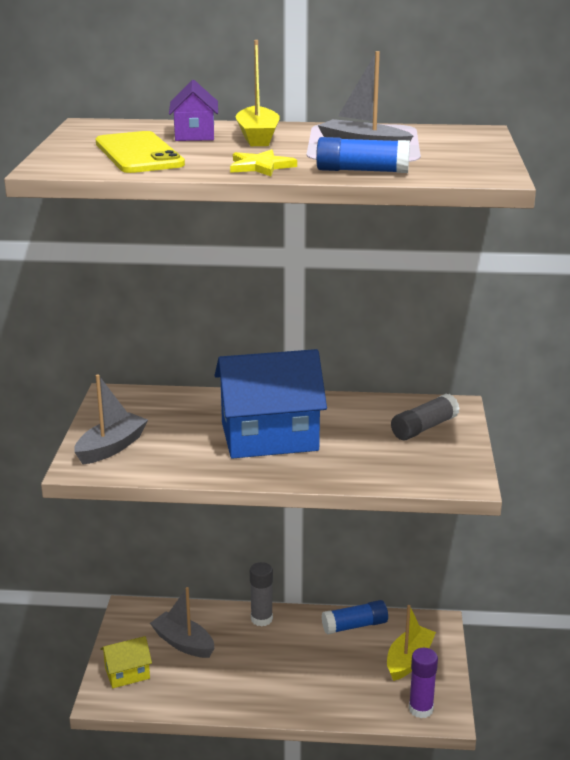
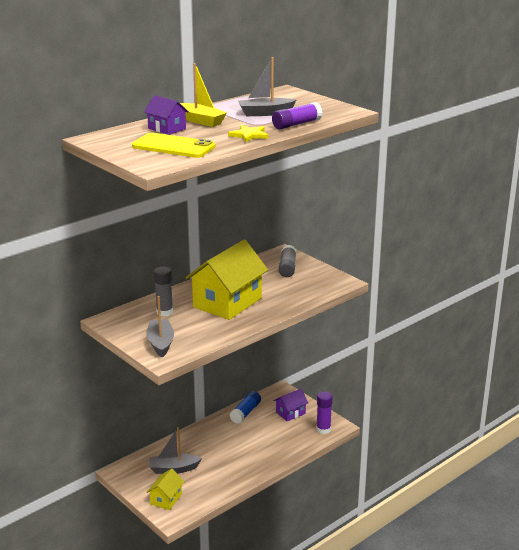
camera: 45 degrees left, 0 degrees up
blue house [215,349,327,459] -> yellow house [186,239,268,320]
grey glue stick [250,562,273,627] -> grey glue stick moved to [154,267,173,316]
blue glue stick [316,137,410,173] -> purple glue stick [272,102,322,129]
yellow boat [387,605,436,681] -> purple house [274,389,308,421]

